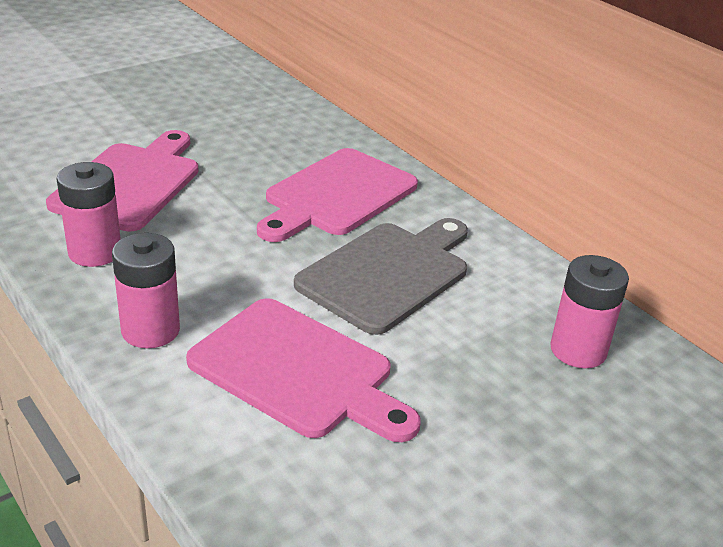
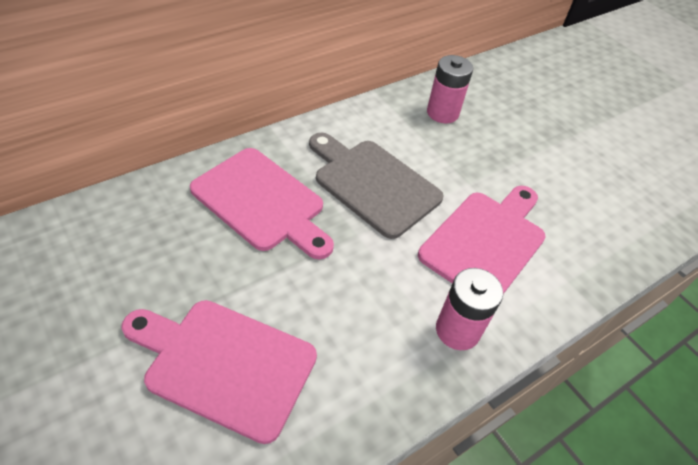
camera: 90 degrees left, 15 degrees up
pink battery [57,162,121,267] -> none

